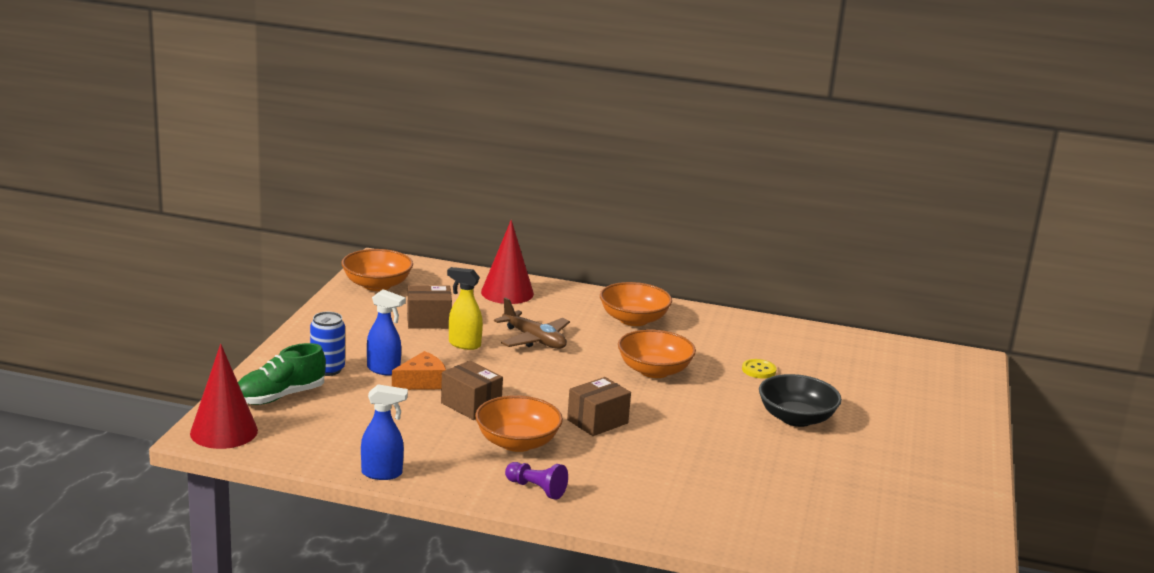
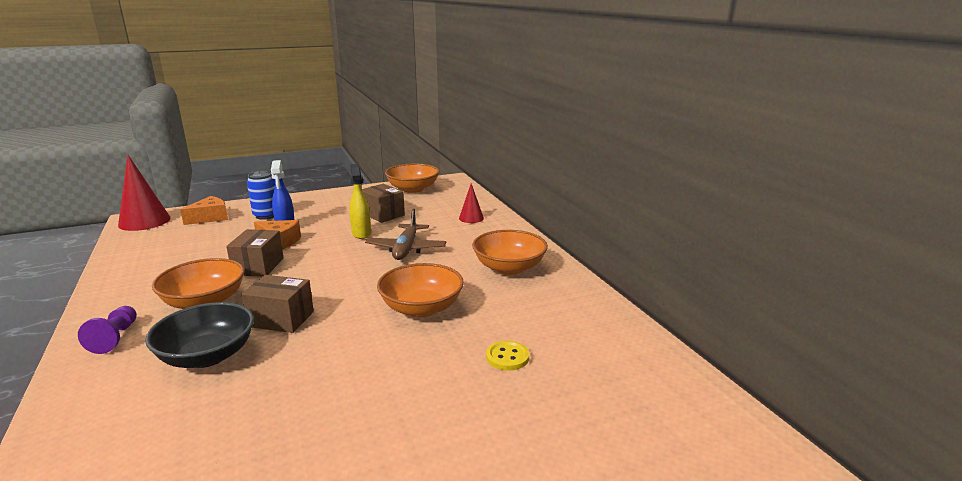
camera: 55 degrees right, 0 degrees up
green shoe [238,343,326,405] -> orange cheese [180,196,228,225]
blue spray bottle [361,384,408,480] -> none
red cone [481,220,534,304] -> red cone [459,183,484,223], size x0.54
black bowl [759,374,842,427] -> black bowl moved to [145,302,254,368]

